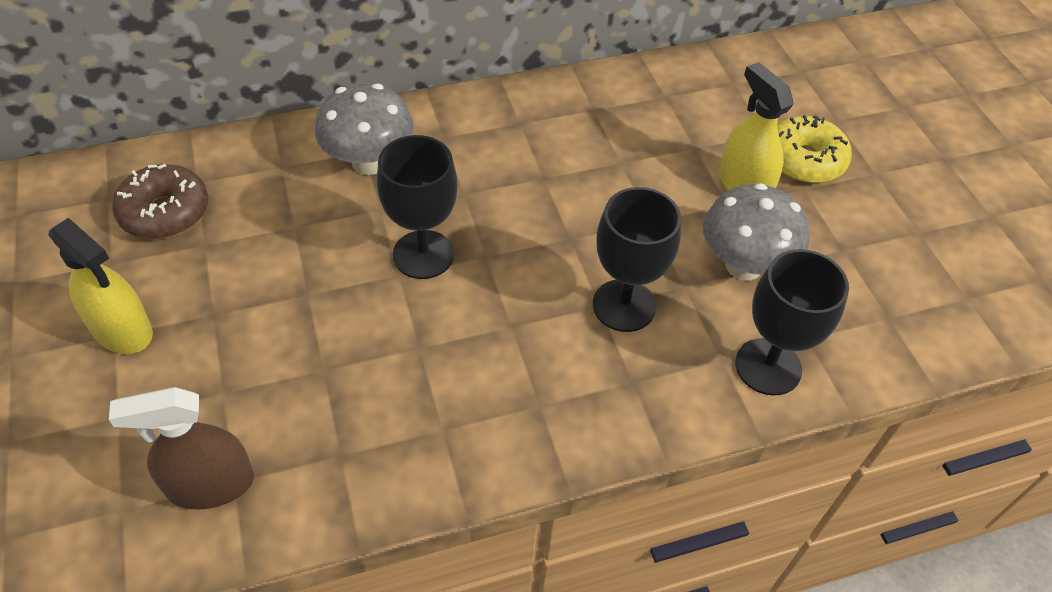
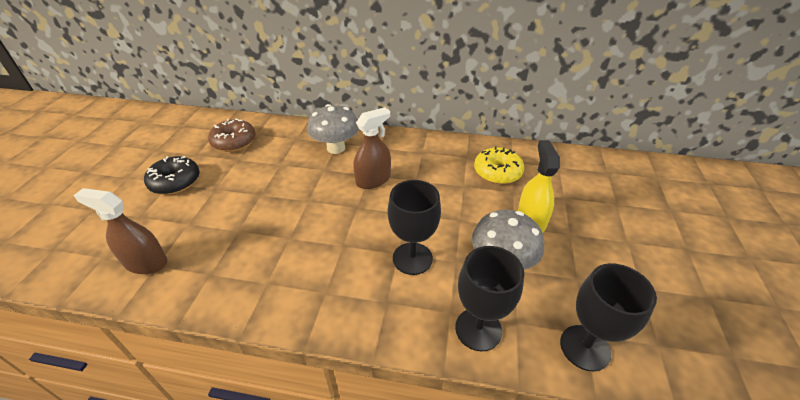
camera: 30 degrees right, 10 degrees down
yellow spray bottle [49,218,153,354] -> black donut [144,156,200,195]
black goblet [377,135,458,279] -> black goblet moved to [560,263,657,372]
yellow donut [777,115,852,183] -> yellow donut moved to [474,147,524,184]
none -> brown spray bottle [353,107,391,189]

